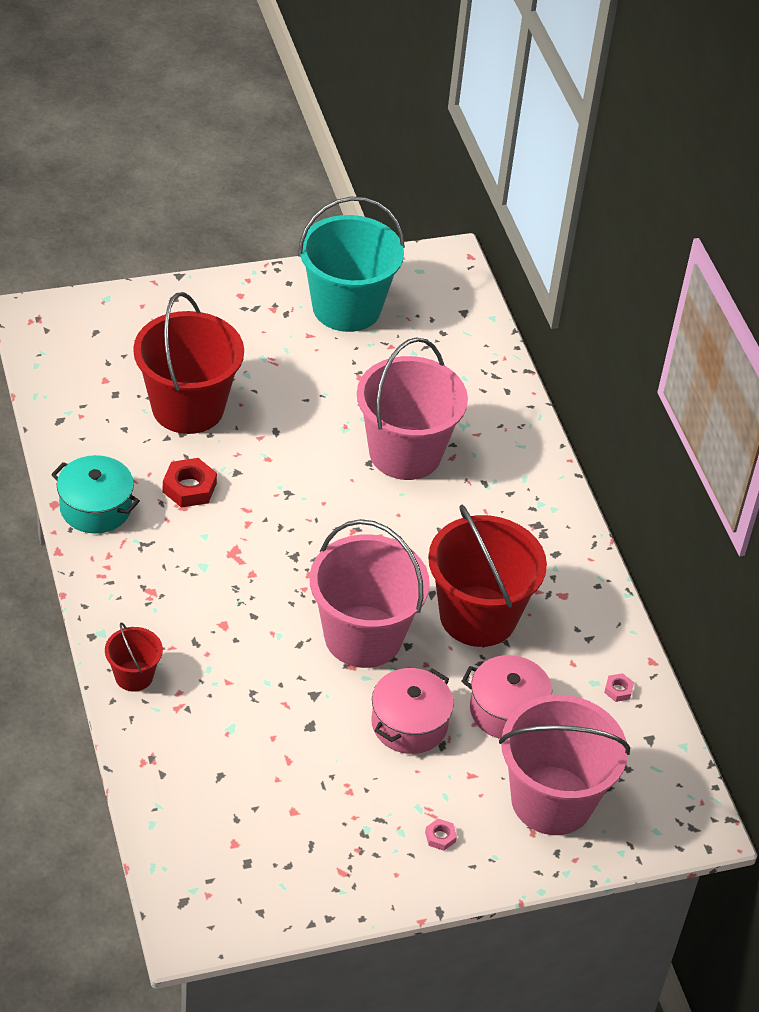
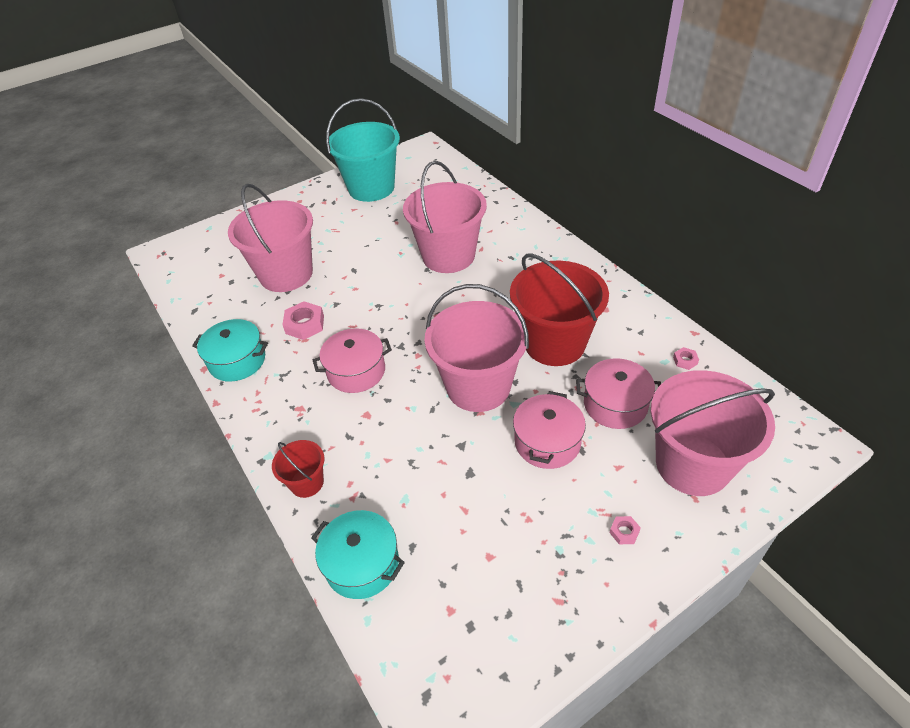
camera: 10 degrees left, 0 degrees up
red bucket [133,292,244,434] -> pink bucket [228,184,313,292]
red nut [163,458,217,508] -> pink nut [283,301,324,340]
none -> turquoise pot [311,510,405,599]
none -> pink pot [313,328,392,393]

